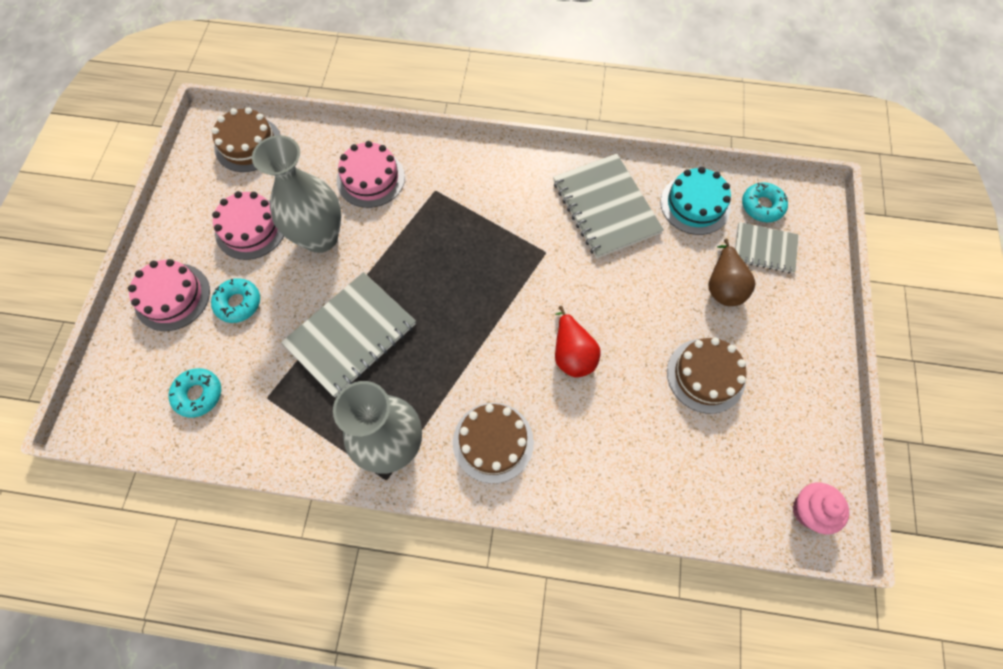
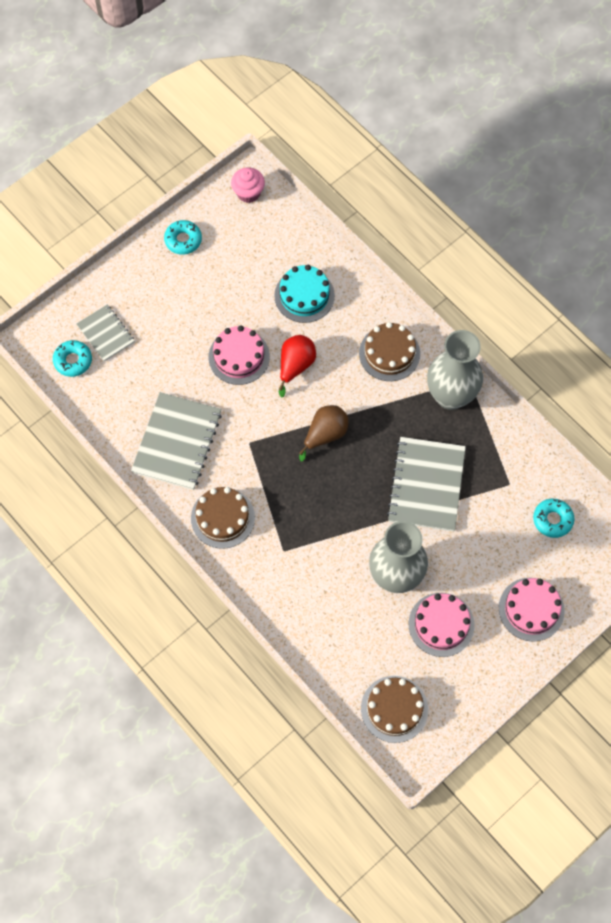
camera: 140 degrees left, 0 degrees up
turquoise donut [211,278,260,323] -> turquoise donut moved to [164,220,202,255]
grey notebook [281,272,416,397] -> grey notebook turned 75 degrees counterclockwise [387,437,466,532]
pink cake [337,141,405,208] -> pink cake moved to [209,325,270,385]
turquoise cake [661,167,731,235] -> turquoise cake moved to [274,265,335,323]
brown cake [667,337,747,414] -> brown cake moved to [191,487,255,549]
brown pear [709,239,756,306] -> brown pear moved to [299,405,349,462]

